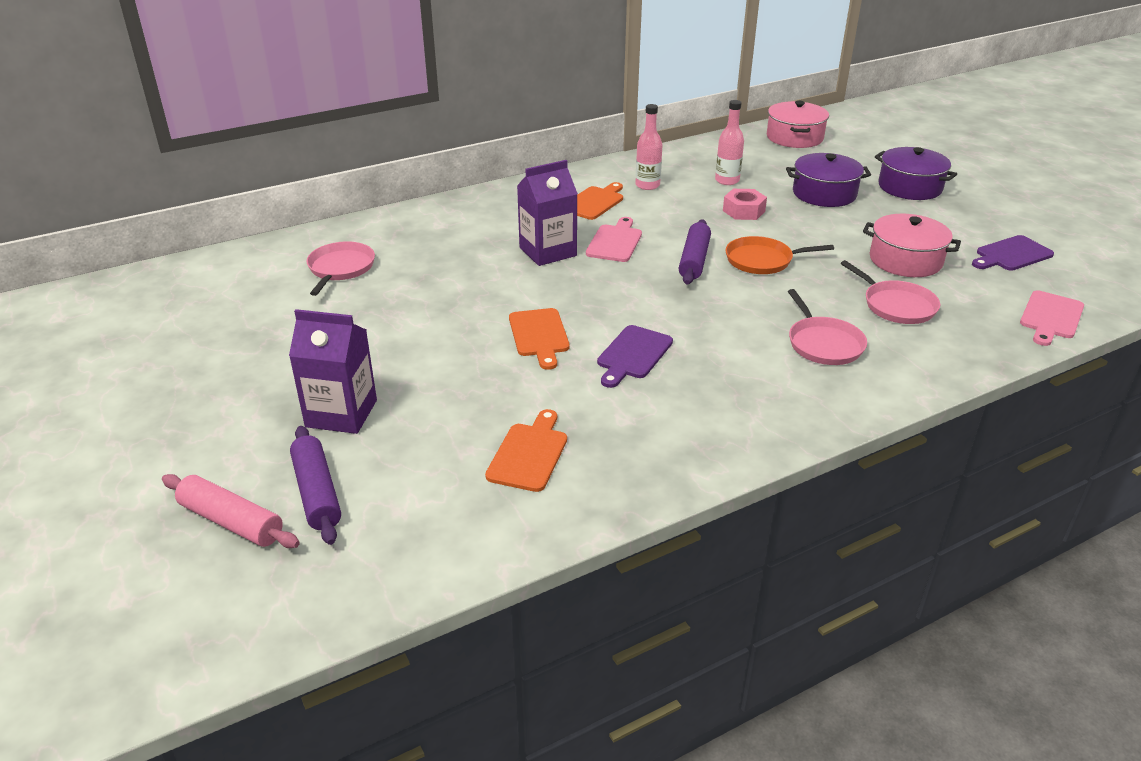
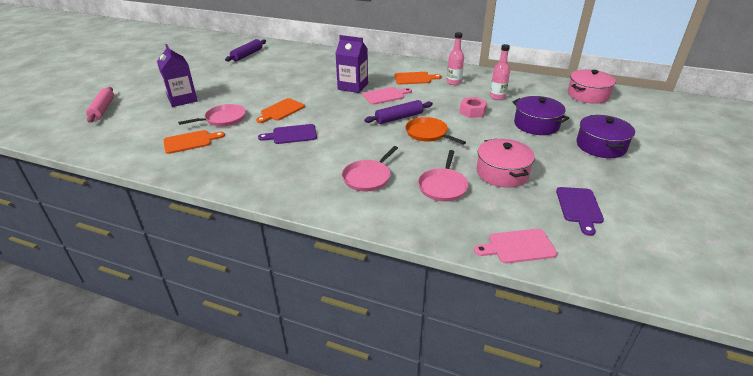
camera: 50 degrees right, 0 degrees up
purple rolling pin [290,426,341,545] -> purple rolling pin moved to [225,39,266,62]
pink pan [306,241,375,296] -> pink pan moved to [178,104,246,126]
purple cutting board [972,235,1054,271] -> purple cutting board turned 105 degrees counterclockwise [556,187,604,236]

